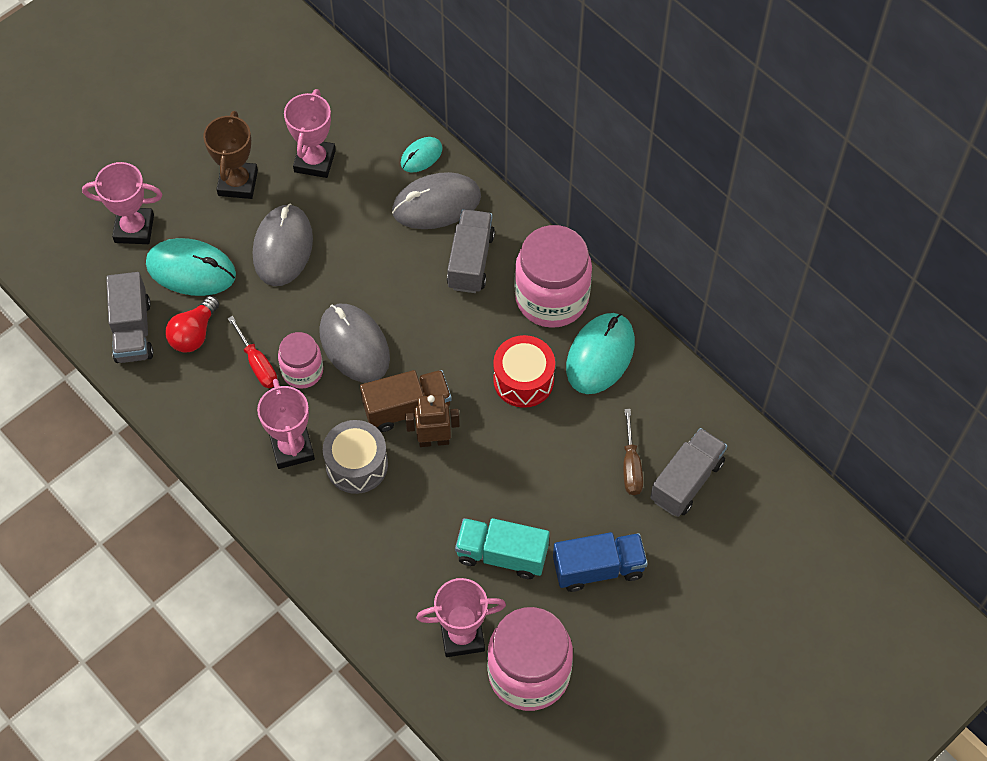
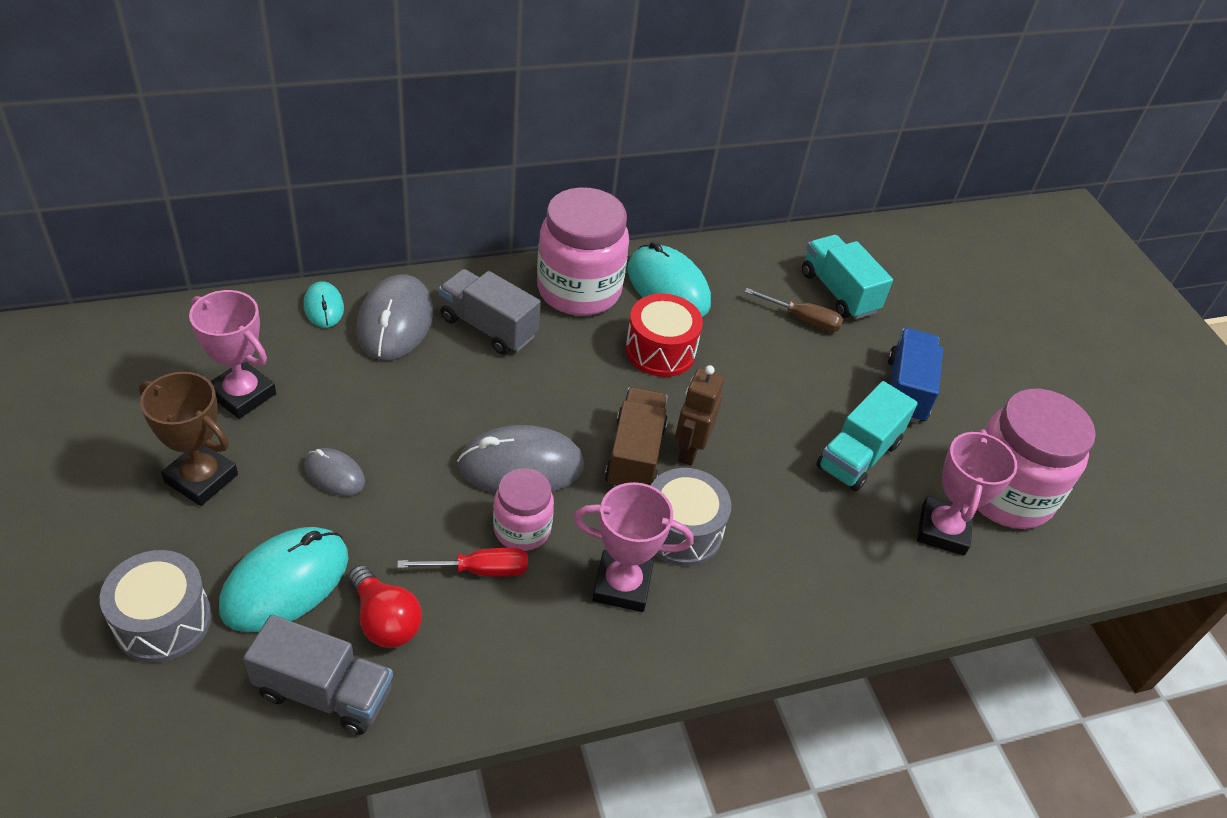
camera: 70 degrees left, 15 degrees down
pink trophy [82,162,162,244] -> grey drum [100,550,212,663]
grey mouse [253,203,313,286] -> grey mouse [304,448,365,496], size x0.54
grey truck [650,428,727,517] -> turquoise truck [802,235,893,319]

